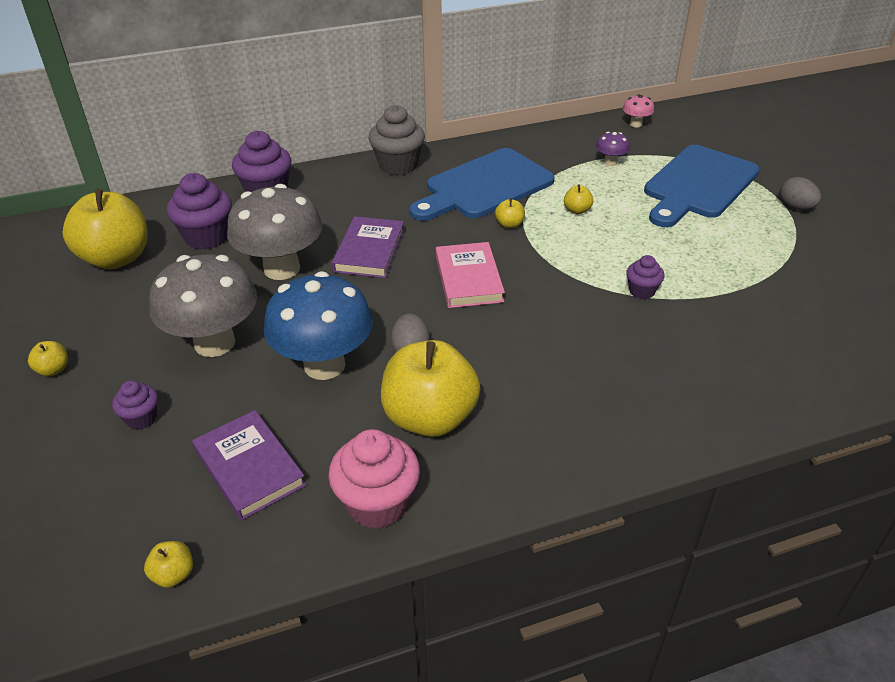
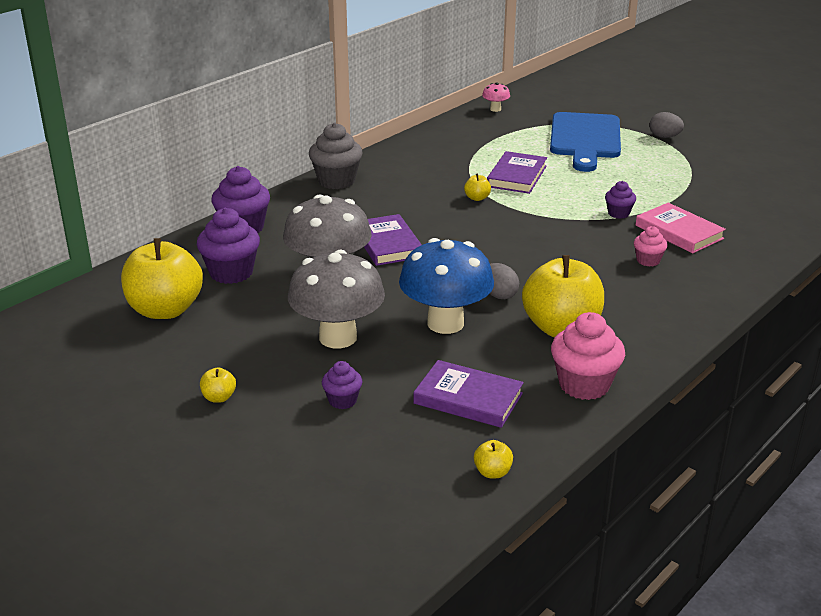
camera: 30 degrees left, 10 degrees down
blue cutting board [409,148,554,221] -> none
pink book [436,242,505,308] -> pink book moved to [636,203,726,253]
yellow apple [564,184,593,214] -> purple book [487,151,547,194]
purple mushroom [596,132,630,166] -> none
none -> pink cupcake [634,226,668,266]

